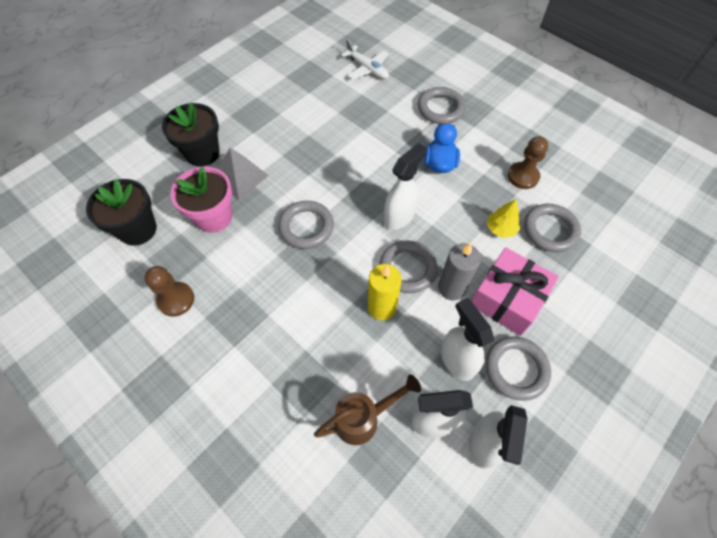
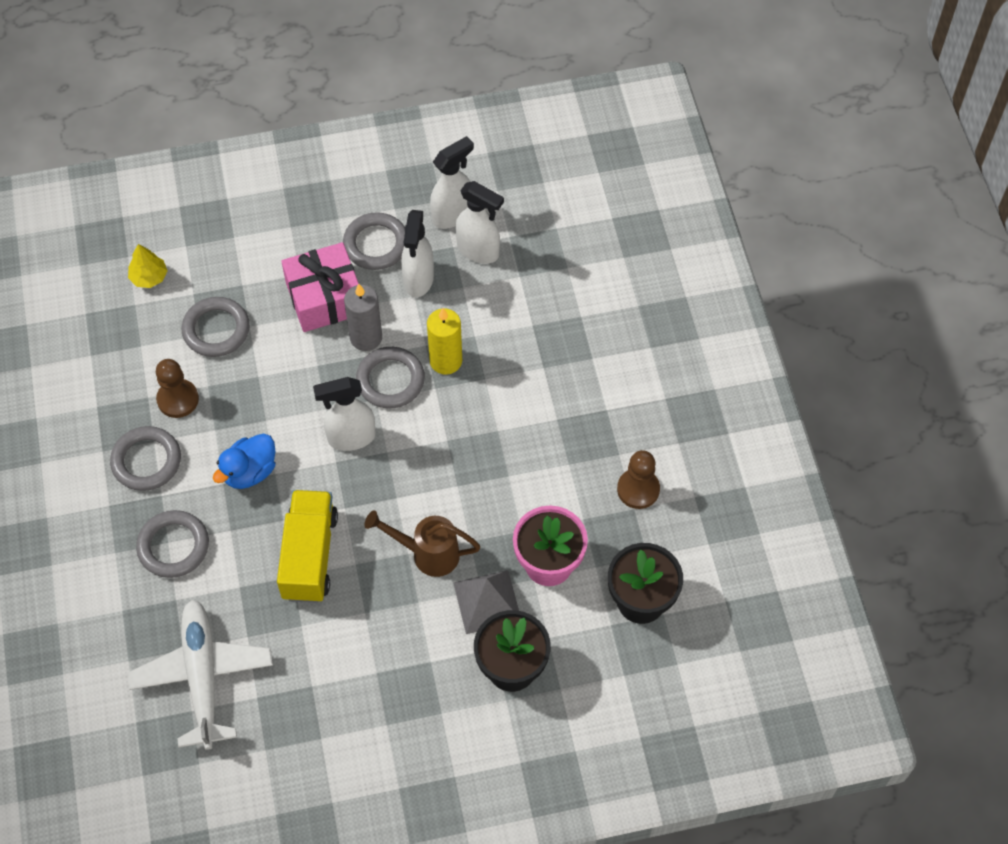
camera: 145 degrees left, 0 degrees up
grey ring [278,201,334,249] -> grey ring moved to [110,426,181,491]
brown watering can [314,374,421,445] -> brown watering can moved to [365,510,480,577]
white plane [341,39,389,79] -> white plane [128,600,273,750], size x1.64
yellow tree [487,199,520,238] -> yellow tree moved to [128,244,168,288]
none -> yellow truck [277,490,338,603]

